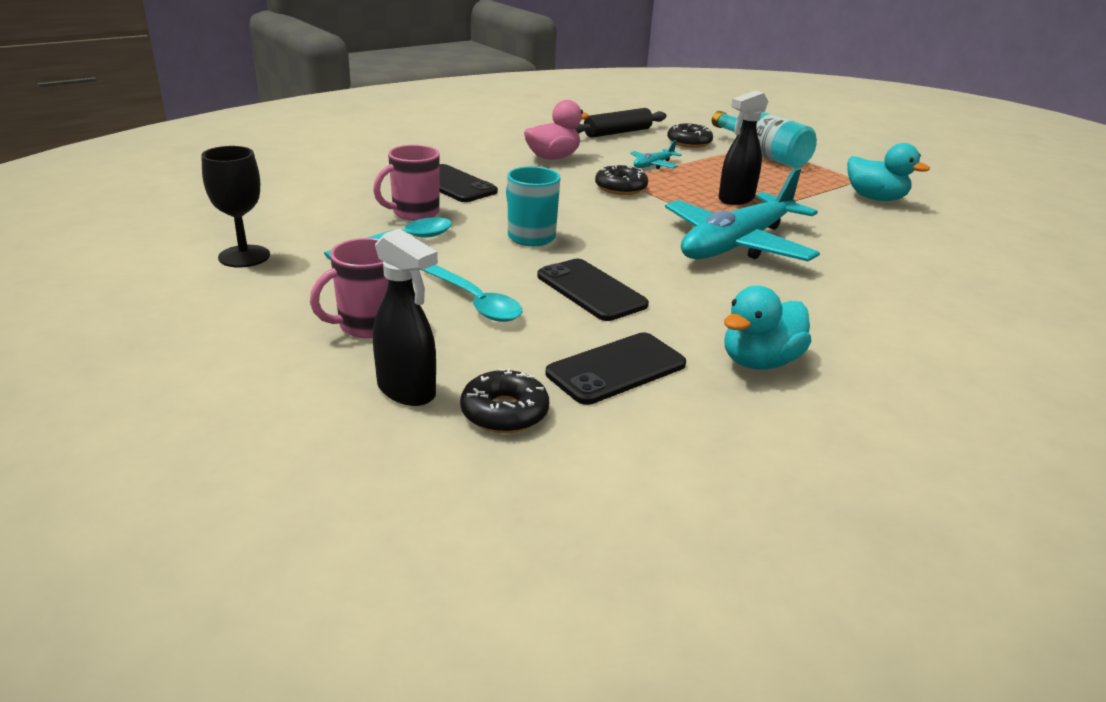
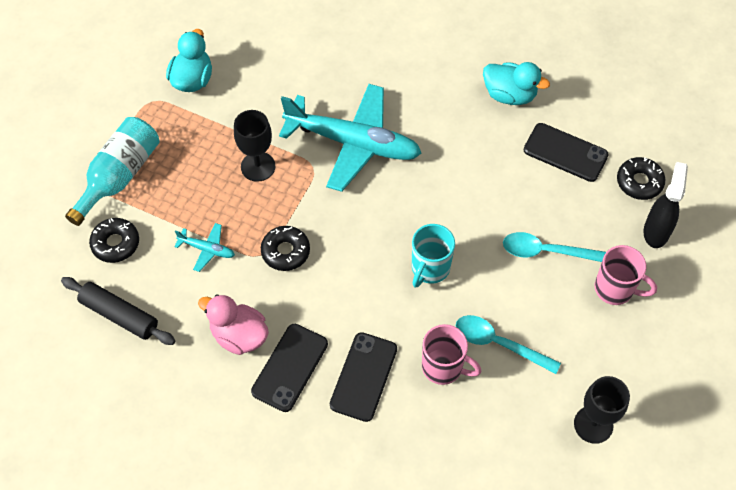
camera: 115 degrees left, 30 degrees up
turquoise spoon [422,265,523,322] -> turquoise spoon turned 105 degrees counterclockwise [503,232,606,262]
black phone [537,259,649,321] -> black phone moved to [251,324,328,412]
black spray bottle [719,90,768,205] -> black goblet [234,110,275,182]

